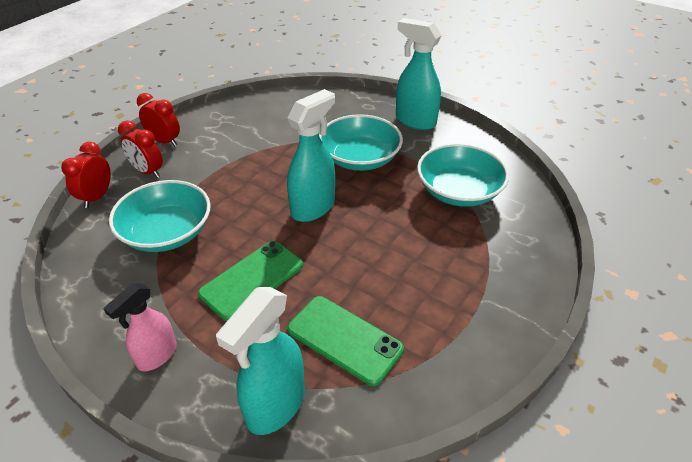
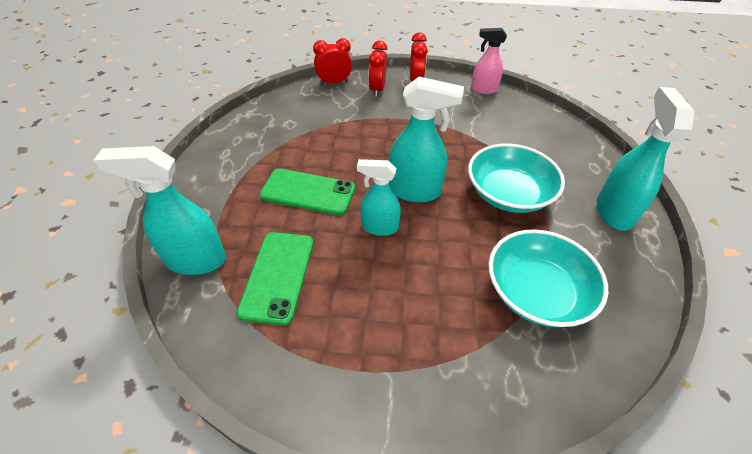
camera: 60 degrees right, 5 degrees up
pink spray bottle [103,283,177,371] -> pink spray bottle moved to [471,28,507,94]
turquoise bowl [109,180,211,252] -> none
none -> turquoise spray bottle [357,159,401,236]

